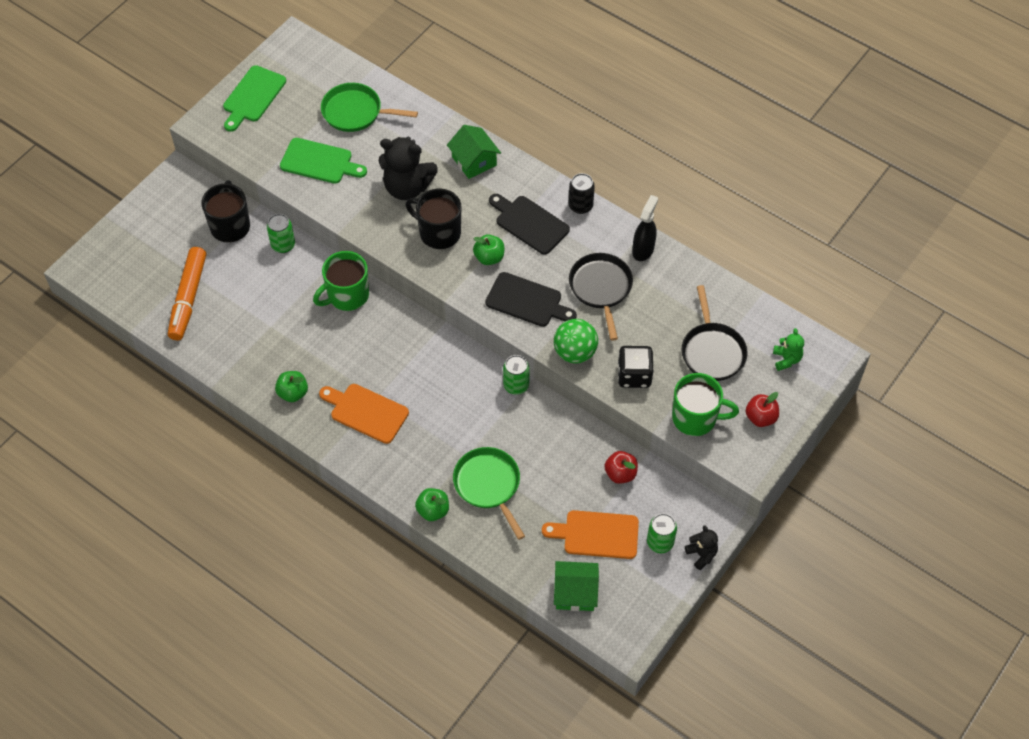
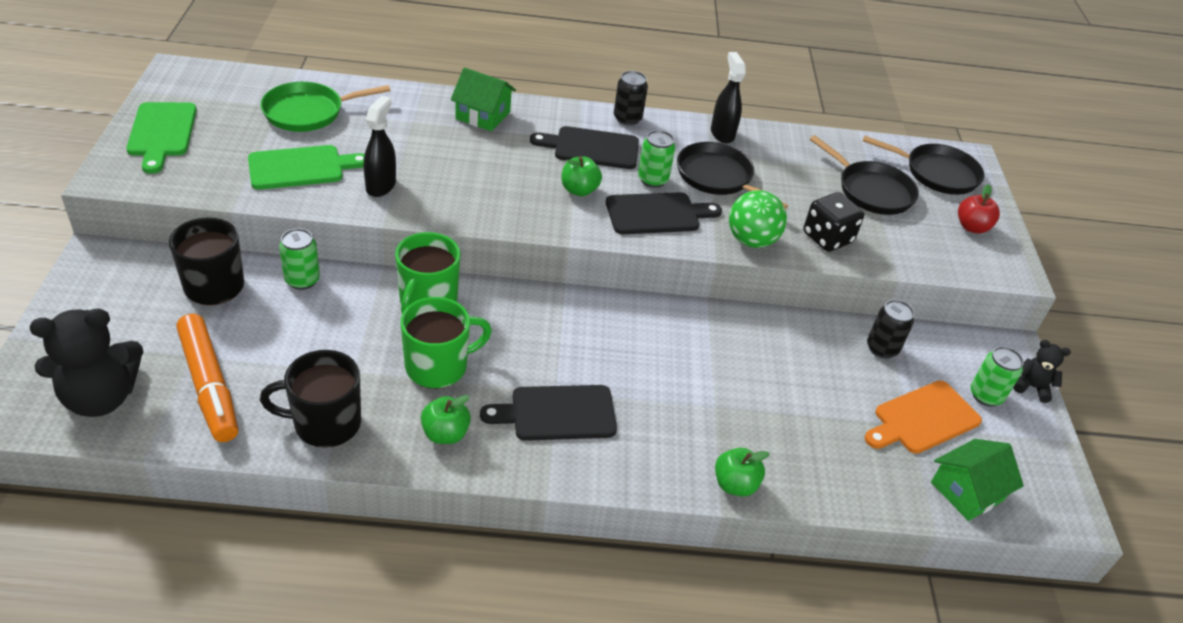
camera: 40 degrees left, 15 degrees down
orange cutting board [319,384,409,444] -> black cutting board [480,385,617,441]
black teddy bear [379,137,438,200] -> black teddy bear moved to [30,309,143,417]
black mug [405,189,461,249] -> black mug moved to [260,350,361,448]
green pan [453,447,525,540] -> none
green can [503,355,530,395] -> green can moved to [638,130,675,188]
red apple [605,451,638,484] -> black can [867,300,914,359]
green mug [672,373,739,436] -> green mug moved to [400,297,492,389]
green teddy bear [773,328,804,371] -> black pan [863,136,985,195]
none -> black spray bottle [364,96,396,197]

